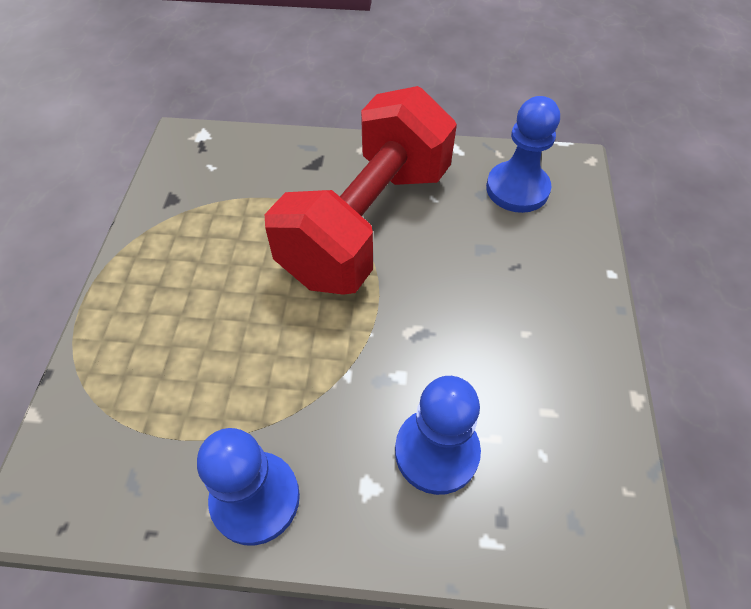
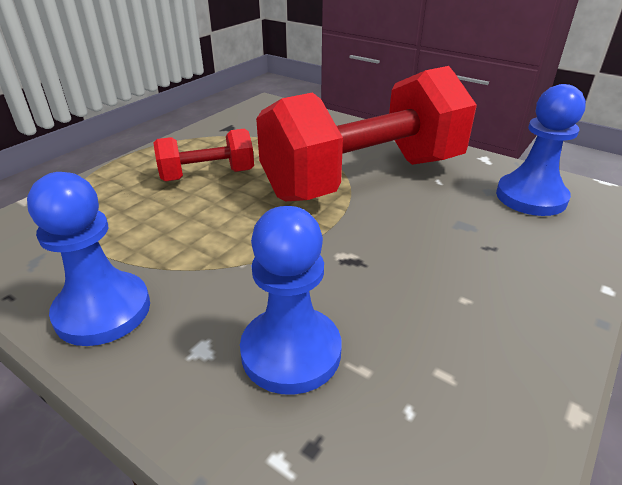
camera: 30 degrees right, 20 degrees down
none -> red dumbbell [153,129,254,181]

